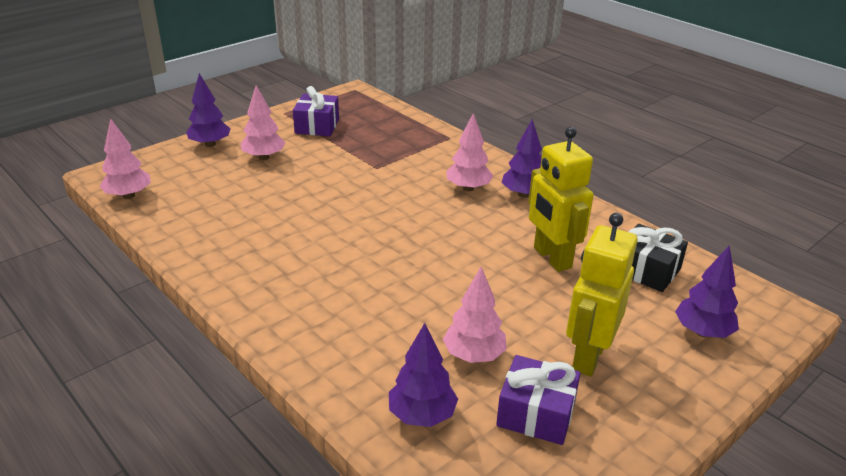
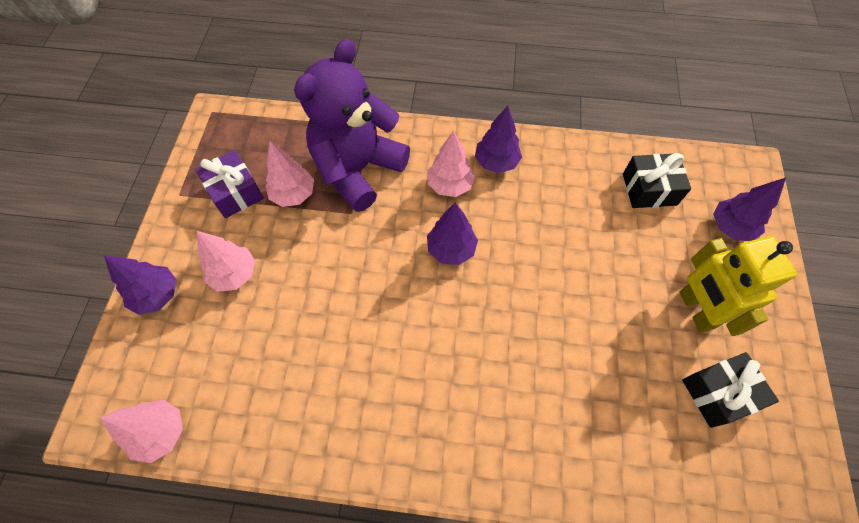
camera: 40 degrees left, 30 degrees up
purple tree [389,323,458,427] -> purple tree moved to [427,202,478,265]
pink tree [443,267,507,363] -> pink tree moved to [265,141,314,207]
purple gift [496,355,581,445] -> black gift [682,352,779,428]
yellow robot [528,127,594,272] -> none
none -> purple teddy bear [294,39,410,212]

